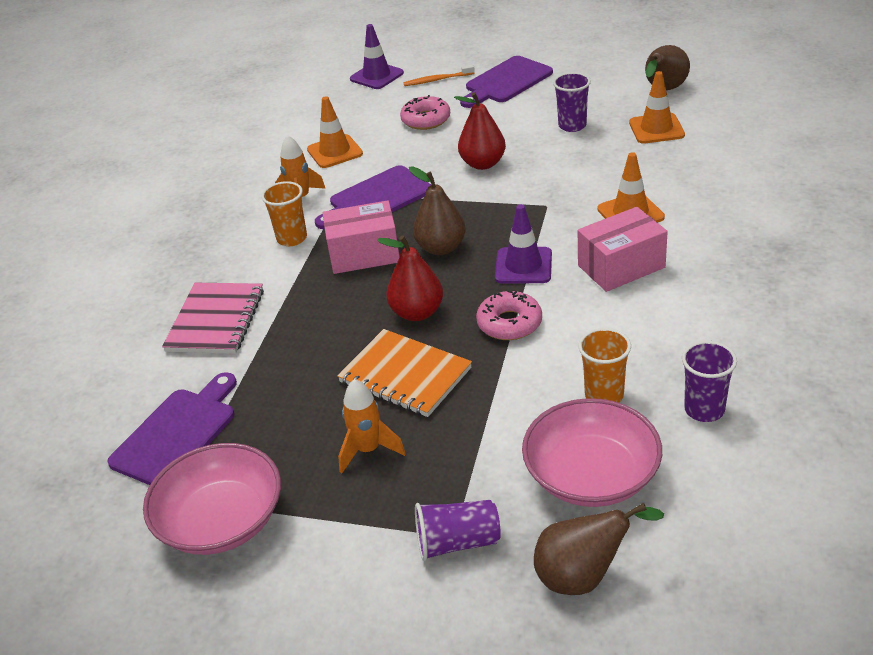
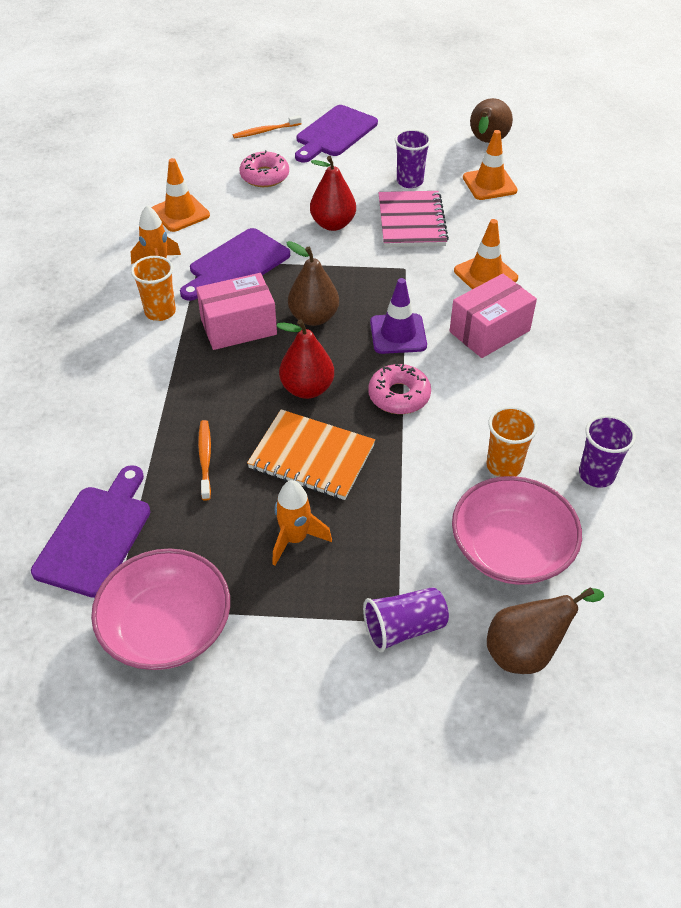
camera: 15 degrees left, 10 degrees up
pink notebook [162,283,264,354] -> pink notebook moved to [378,191,449,247]
purple traffic cone [350,24,404,89] -> none
none -> orange toothbrush [198,420,211,501]

